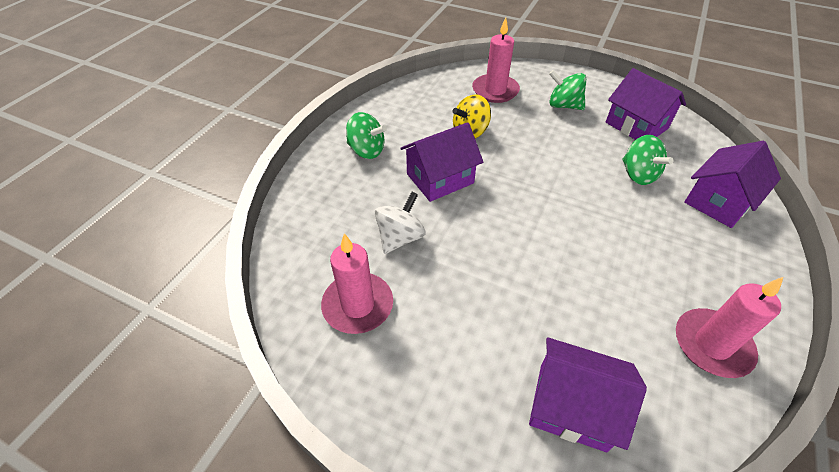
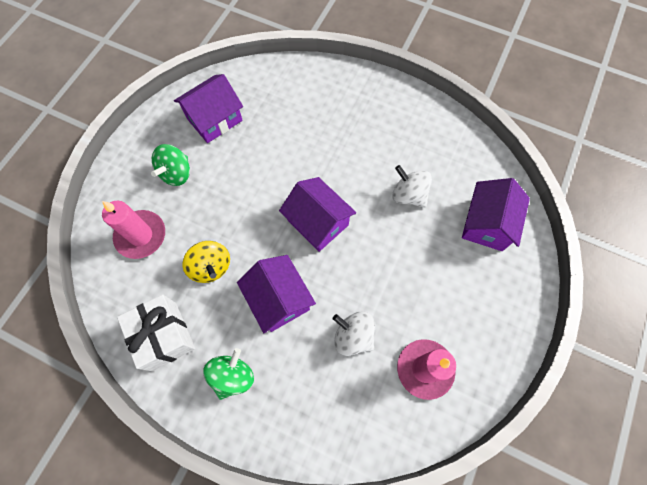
camera: 90 degrees left, 20 degrees up
green spinning top [622,135,673,185] -> none
pink candle [676,277,783,378] -> none
purple house [685,141,781,228] -> purple house moved to [279,177,356,252]
none -> white gift [117,294,195,371]
none -> white spinning top [392,165,432,207]

